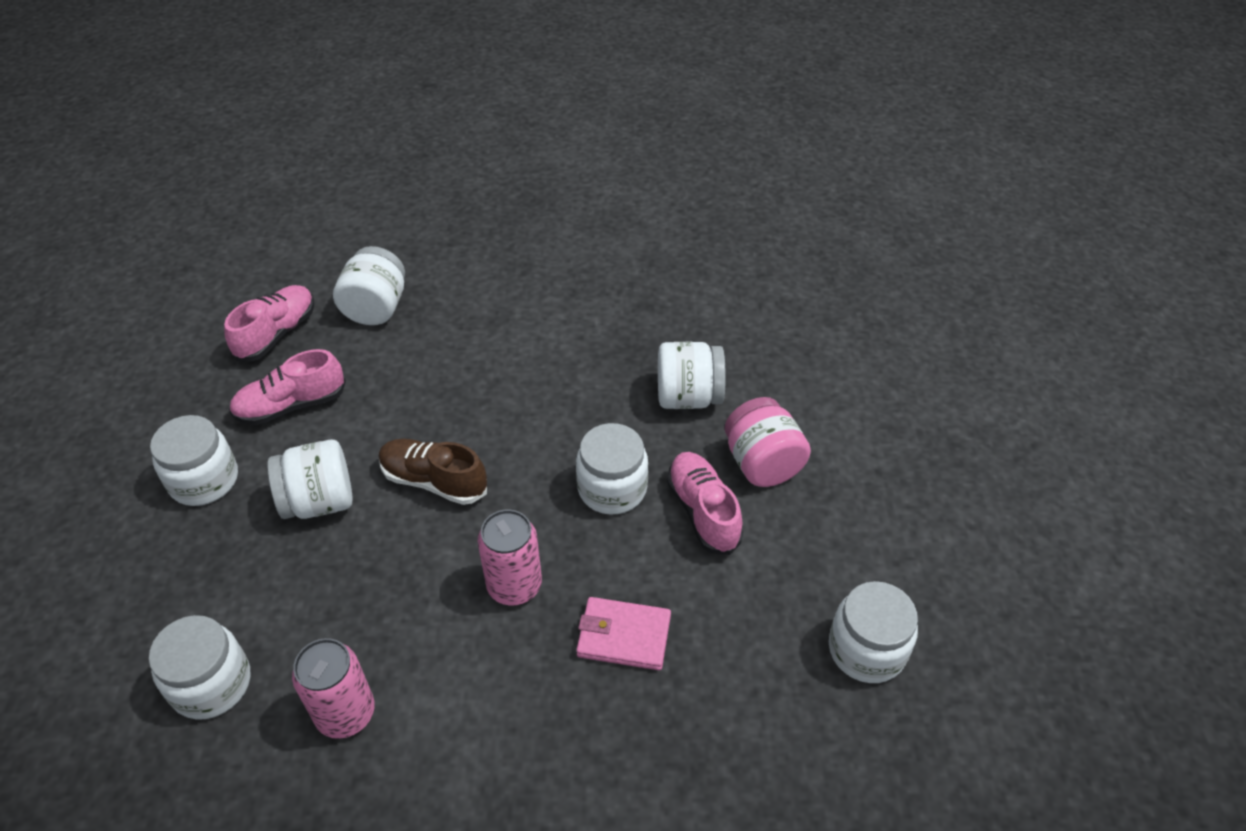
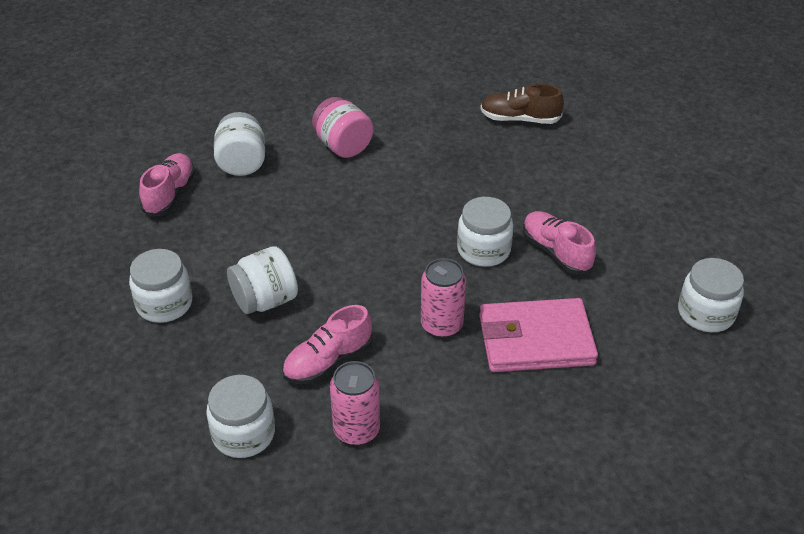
camera: 15 degrees left, 5 degrees down
pink shoe [229,349,346,425] -> pink shoe moved to [282,305,372,385]
brown shoe [379,439,487,505] -> brown shoe moved to [480,84,564,124]
pink wallet [576,597,671,670] -> pink wallet [479,298,598,372], size x1.65
white jar [658,342,726,409] -> none
pink jar [725,397,811,487] -> pink jar moved to [312,97,374,158]

